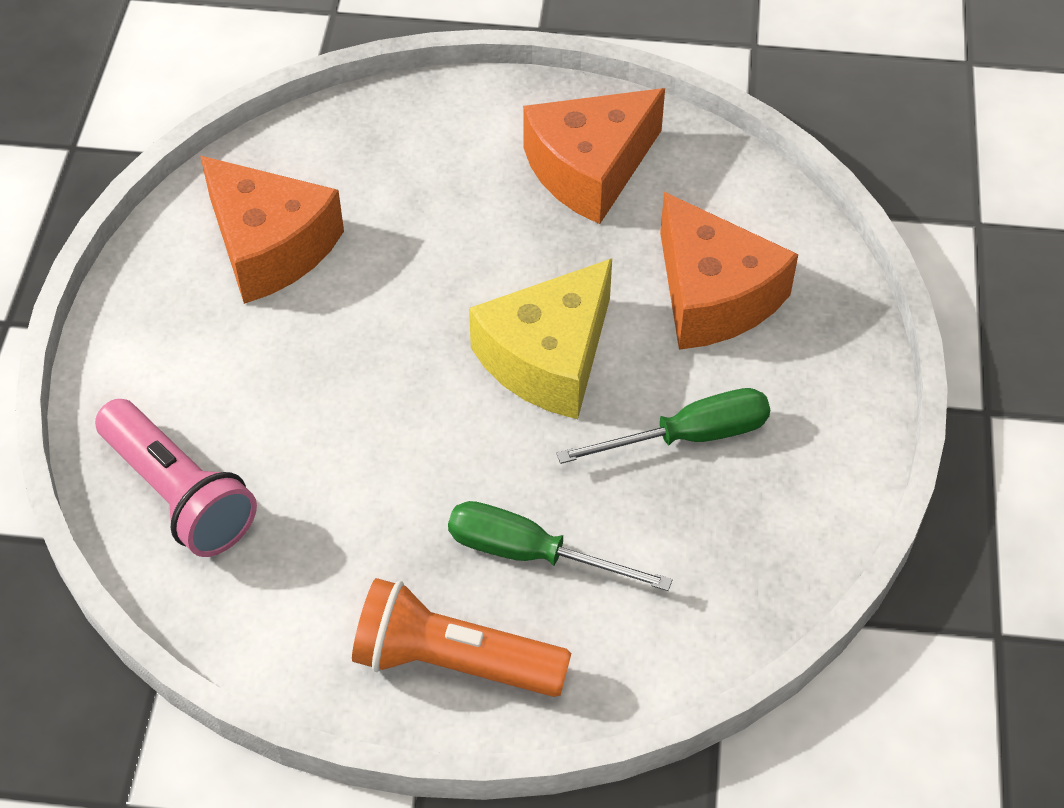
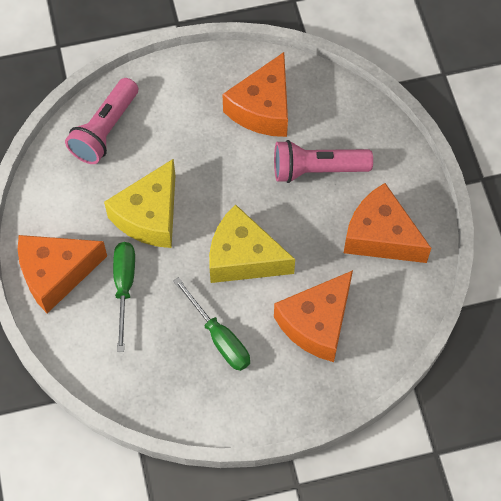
camera: 70 degrees right, 10 degrees up
orange flashlight [352,578,571,697] -> orange cheese [18,235,107,313]
none -> yellow cheese [104,159,175,248]
none -> pink flashlight [274,140,373,183]

